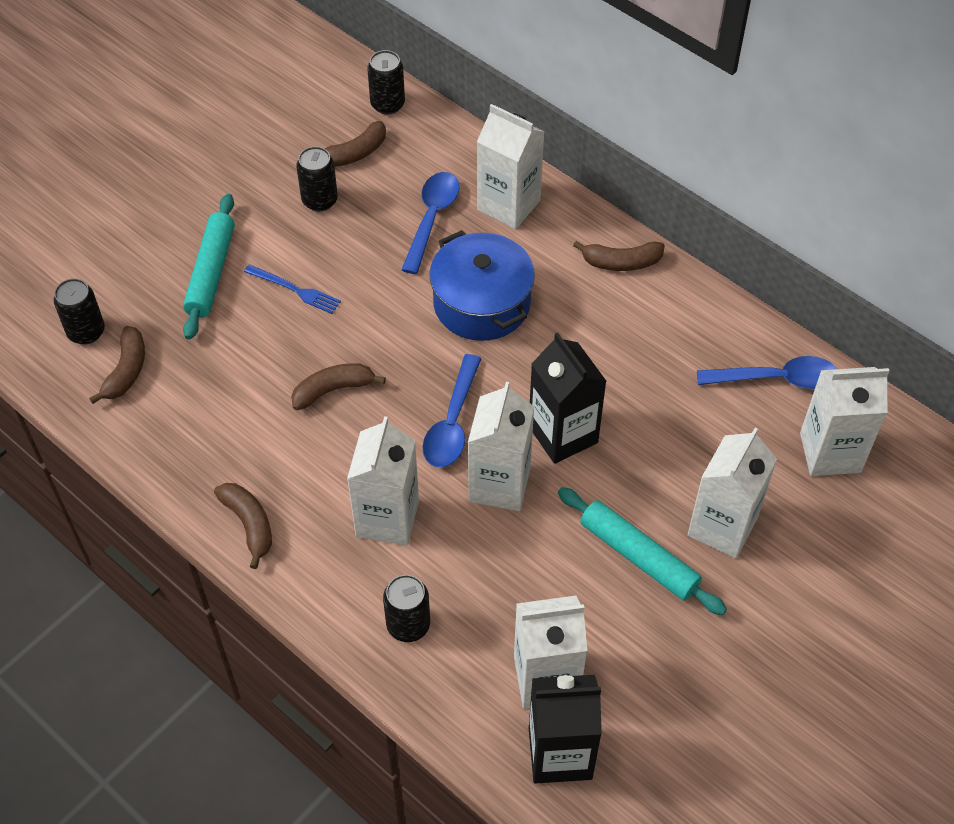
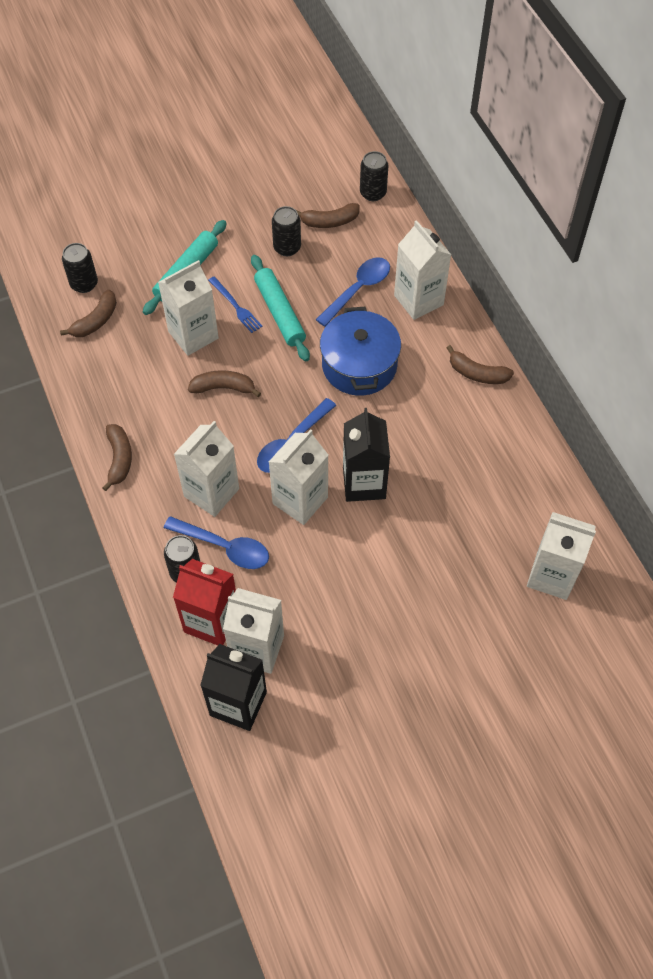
camera: 25 degrees right, 5 degrees up
turquoise rolling pin [558,487,727,615] -> turquoise rolling pin moved to [251,255,310,361]
white carton [688,427,777,558] -> white carton moved to [158,260,219,356]
blue spoon [697,356,836,389] -> blue spoon moved to [164,516,269,569]
none -> red carton [173,559,236,645]

